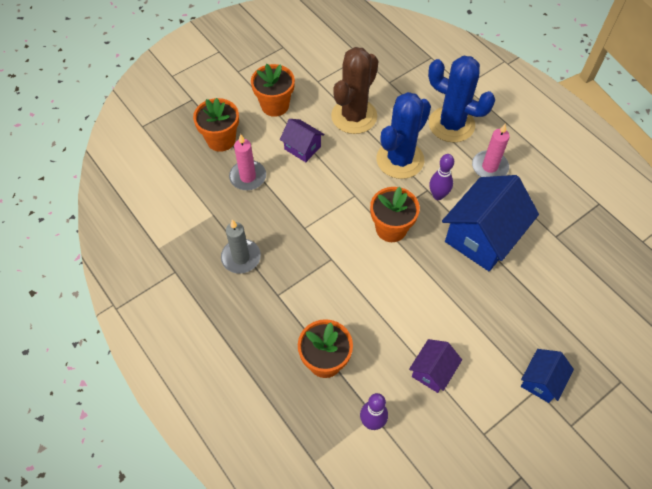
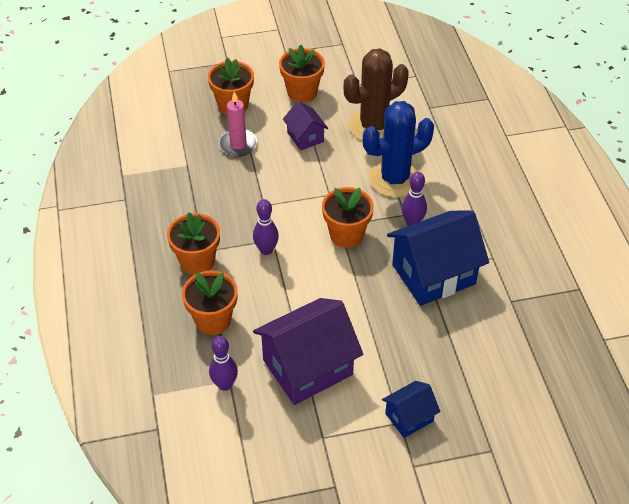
camera: 25 degrees right, 10 degrees down
grey candle [221,219,261,274] -> none
purple house [409,339,462,393] -> purple house [253,298,363,405], size x1.96
blue cactus [428,56,495,143] -> none
pink candle [472,123,510,177] -> none
none -> orange flower pot [167,212,220,275]
none -> purple bowling pin [253,199,279,255]

